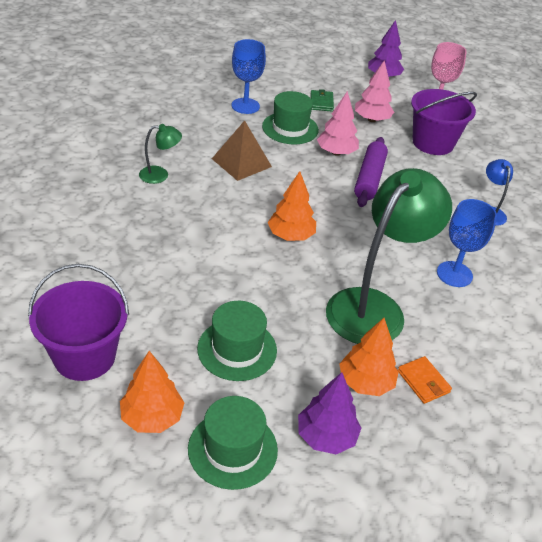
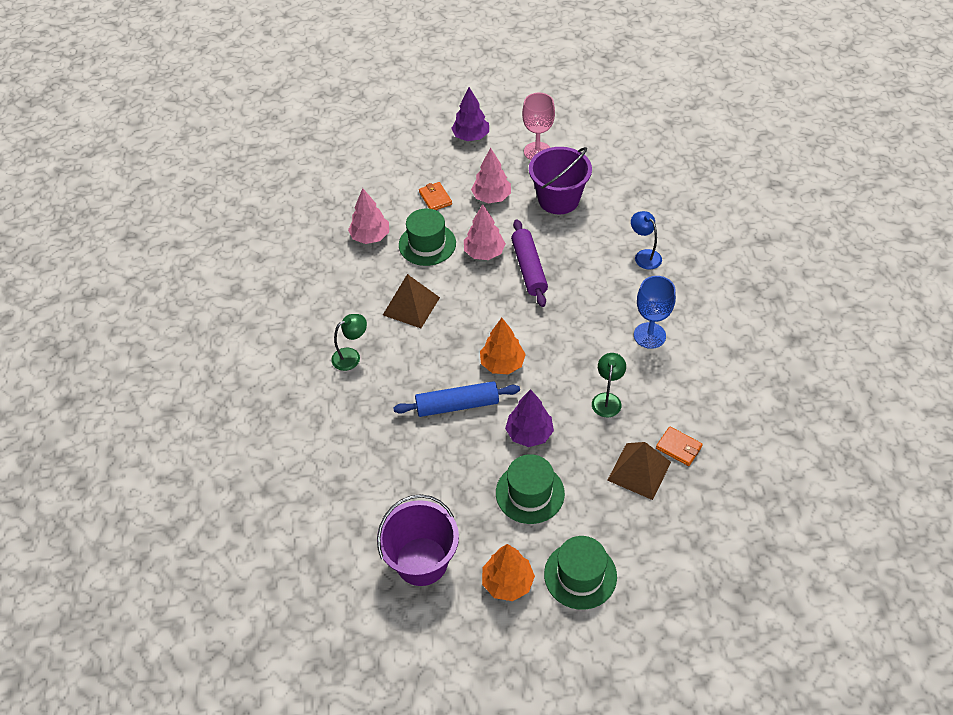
camera: 20 degrees left, 10 degrees up
blue goblet [232,39,266,114] -> pink tree [348,188,389,244]
purple tree [298,372,361,454] -> purple tree moved to [505,389,554,447]
green wallet [310,89,334,112] -> orange wallet [419,182,452,210]
green lamp [326,168,452,344] -> green lamp [592,353,626,417], size x0.43
orange tree [339,318,399,396] -> brown pyramid [607,442,671,500]
none -> blue rolling pin [393,381,520,417]

